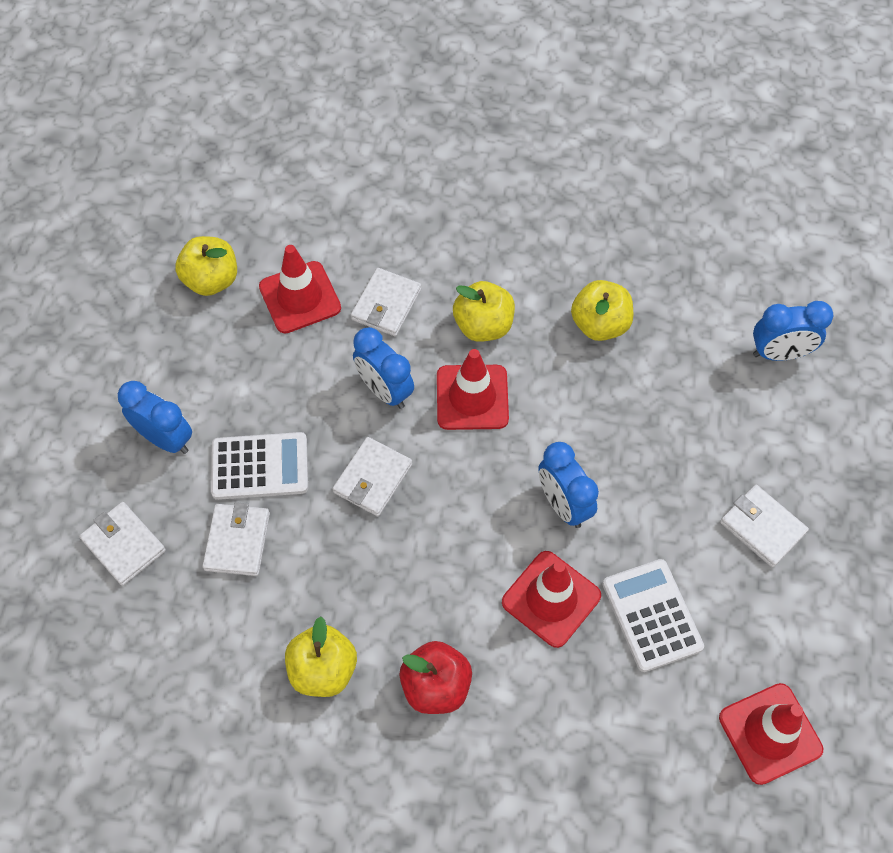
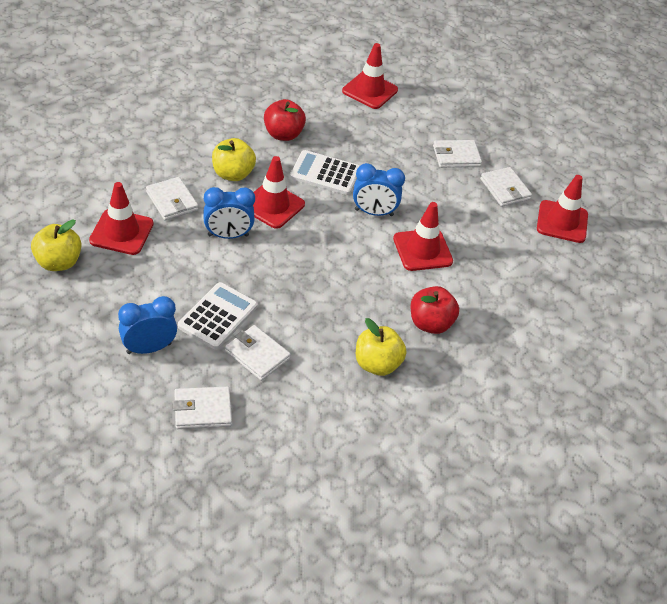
camera: 60 degrees left, 15 degrees down
white wallet [332,437,412,516] -> white wallet moved to [480,167,532,207]
yellow apple [571,280,633,341] -> red apple [264,99,306,141]
white calculator [603,559,704,672] -> white calculator moved to [290,150,360,195]
blue clock [753,301,834,361] -> red traffic cone [342,43,398,109]

